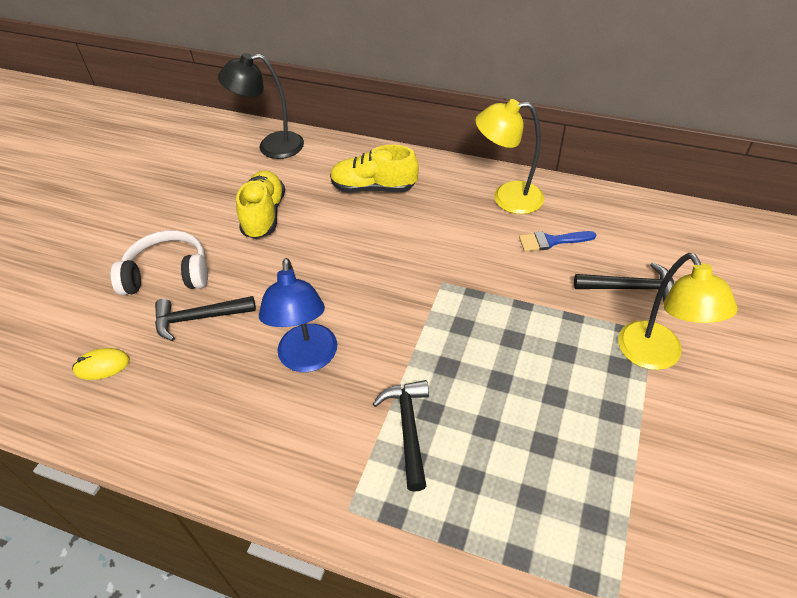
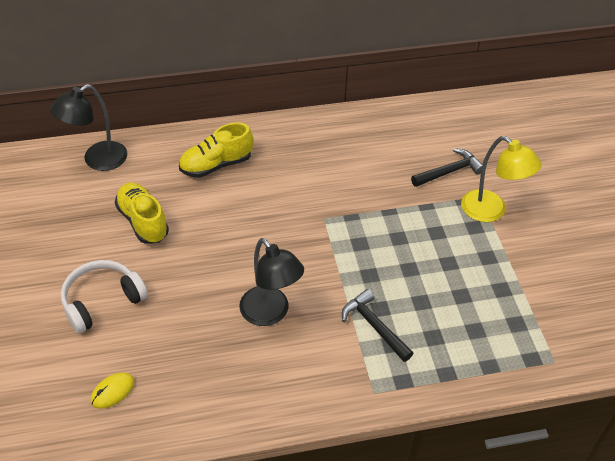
camera: 35 degrees left, 0 degrees up
black hammer [155,296,256,341] -> none
blue lamp [259,258,337,372] -> black lamp [239,238,304,326]
yellow lamp [476,99,544,214] -> none
blue brush [519,231,596,252] -> none

